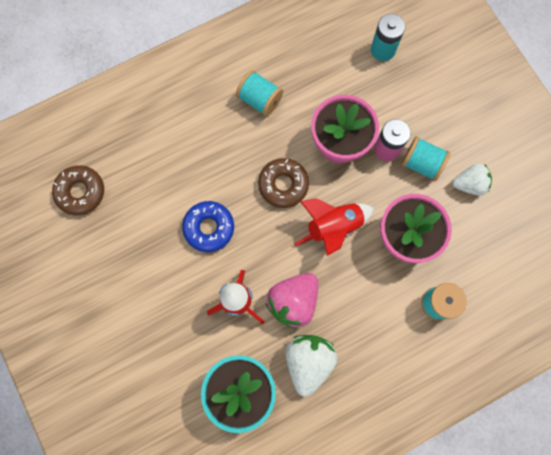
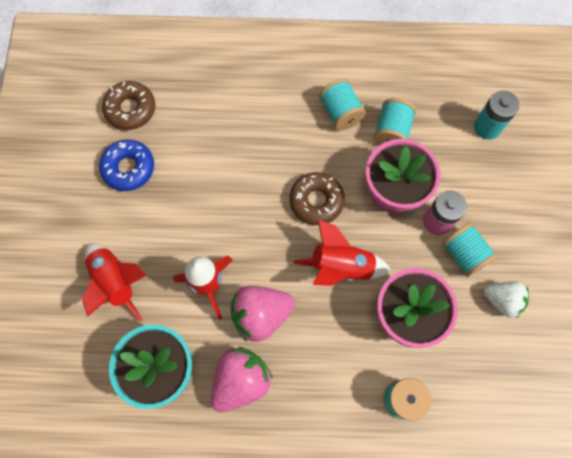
camera: 30 degrees right, 5 degrees down
blue donut [182,201,234,252] -> blue donut moved to [99,139,154,191]
white strawberry [286,335,338,397] -> pink strawberry [211,347,273,412]
none -> red rocket [82,243,147,321]
none -> turquoise spool [373,98,416,145]

